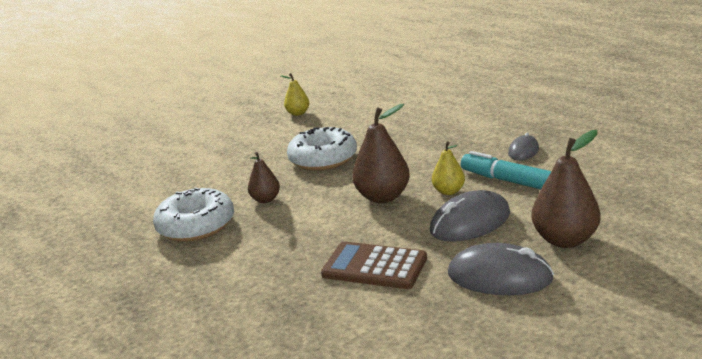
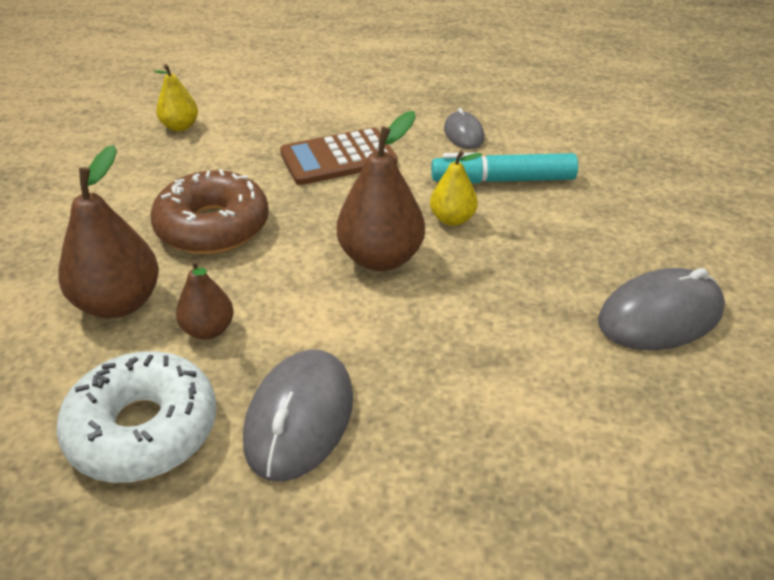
camera: 45 degrees left, 15 degrees up
yellow pear [280,73,309,116] -> yellow pear moved to [153,64,198,131]
white donut [287,127,357,171] -> brown donut [150,169,269,254]
brown calculator [321,241,427,289] -> brown calculator moved to [280,128,397,185]
grey mouse [430,190,510,242] -> grey mouse moved to [243,349,353,482]
brown pear [531,130,600,248] -> brown pear moved to [58,145,159,319]

